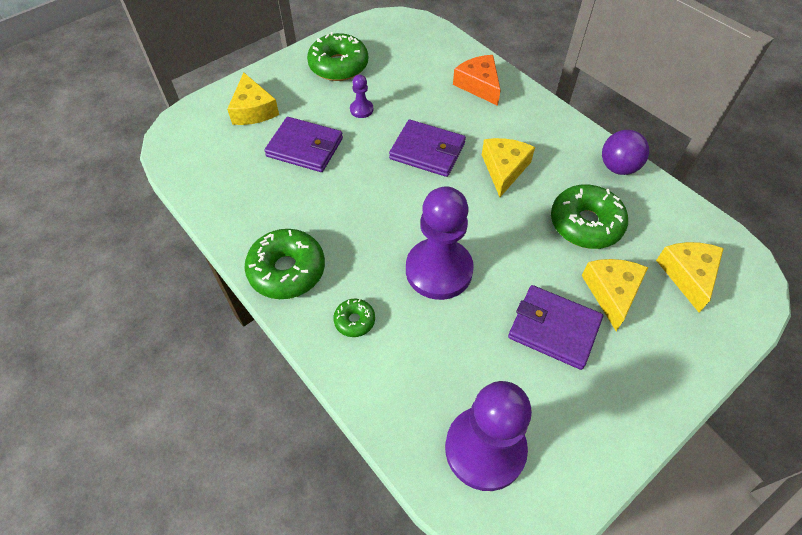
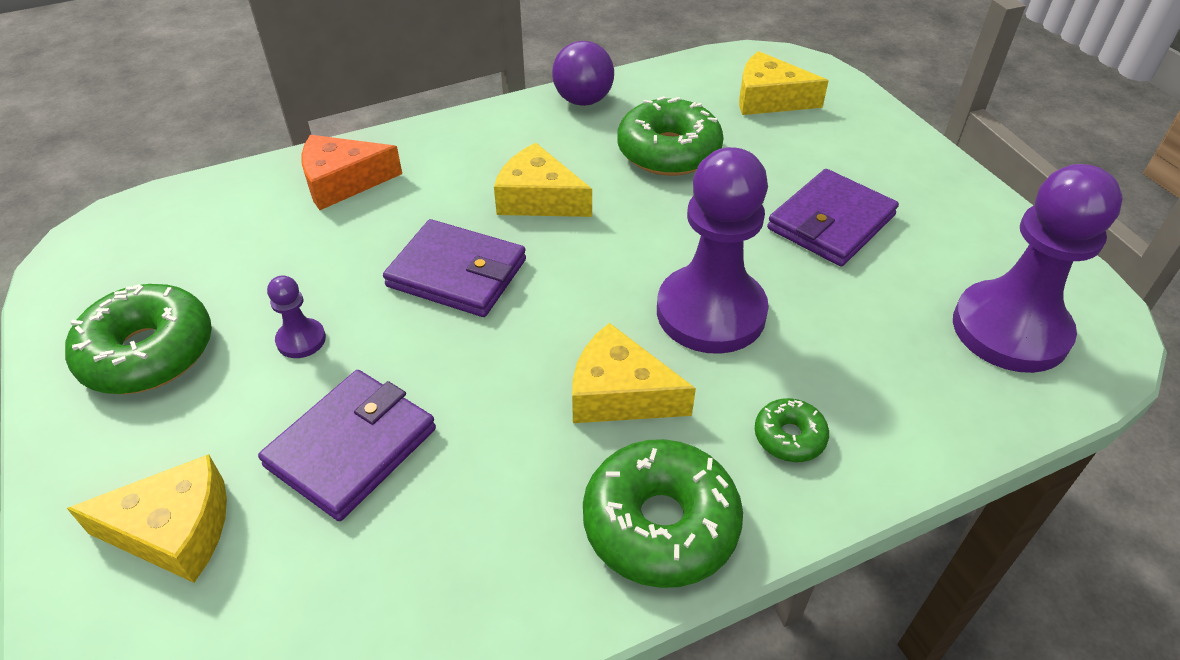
camera: 75 degrees left, 10 degrees down
purple wallet [389,120,466,177] -> purple wallet turned 75 degrees clockwise [383,219,526,317]
yellow cheese [581,259,648,331] -> yellow cheese moved to [572,323,696,423]

